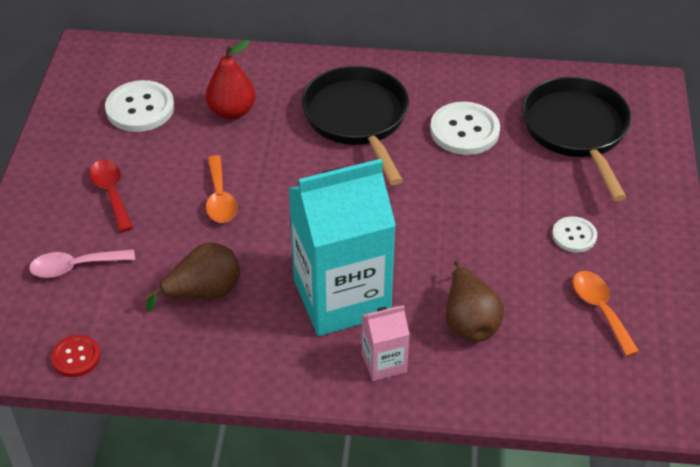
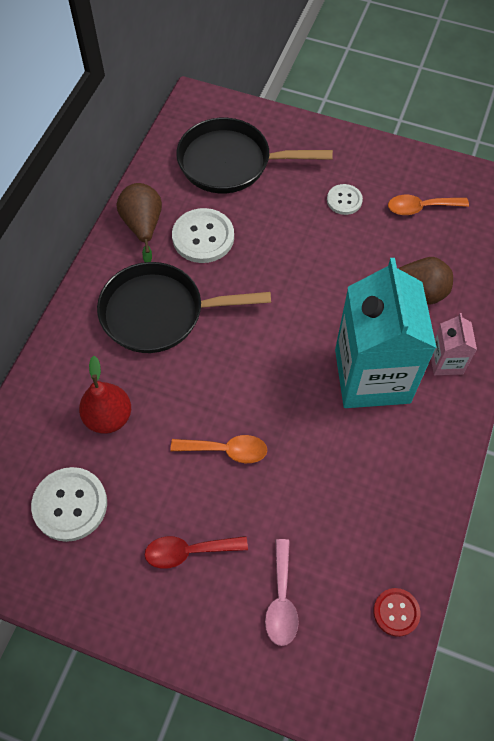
camera: 75 degrees left, 15 degrees up
brown pear [145,242,240,312] -> brown pear moved to [116,183,162,262]

